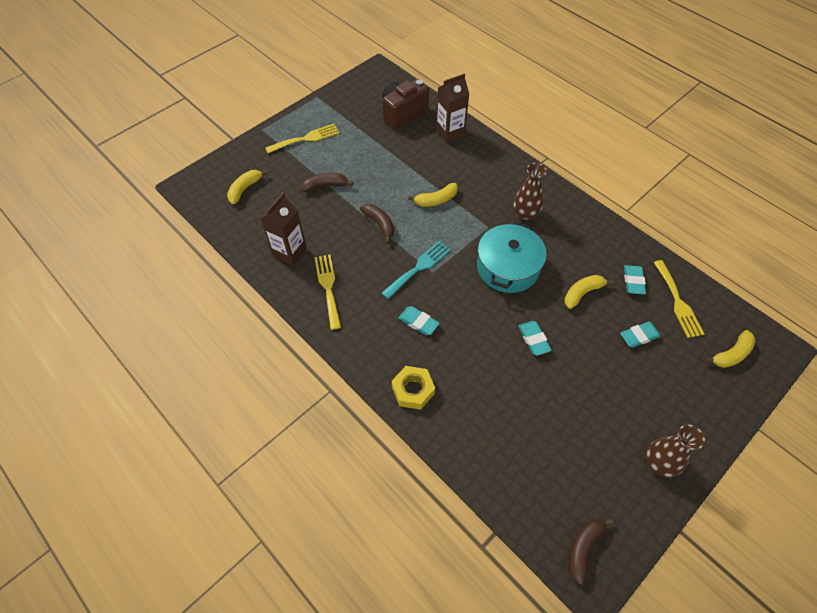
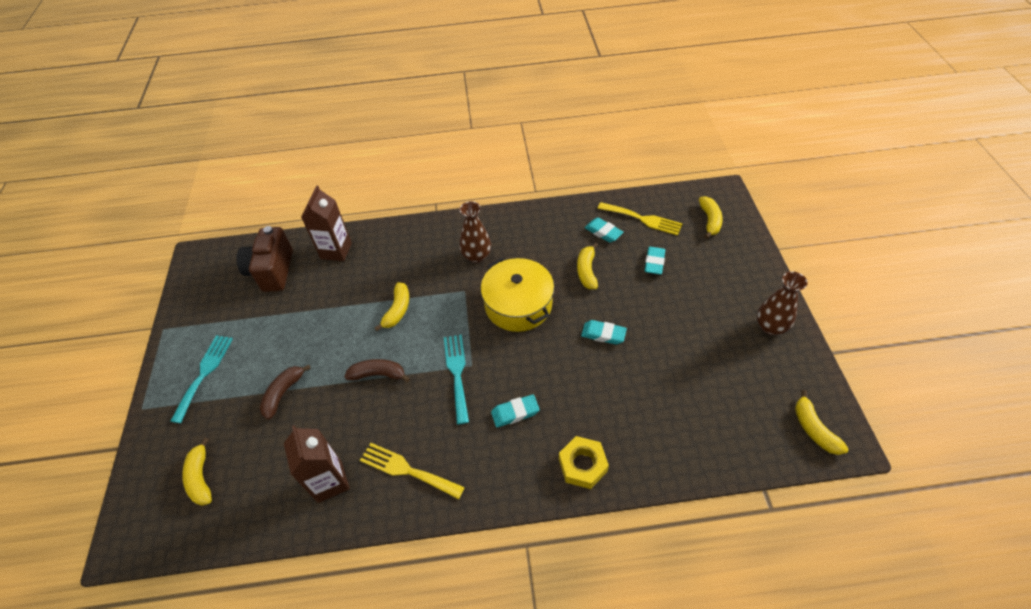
camera: 50 degrees left, 5 degrees down
yellow fork [265,124,340,153] -> turquoise fork [171,335,233,423]
turquoise pot [477,222,547,293] -> yellow pot [481,258,554,332]
brown banana [568,518,613,585] -> yellow banana [795,390,848,455]

